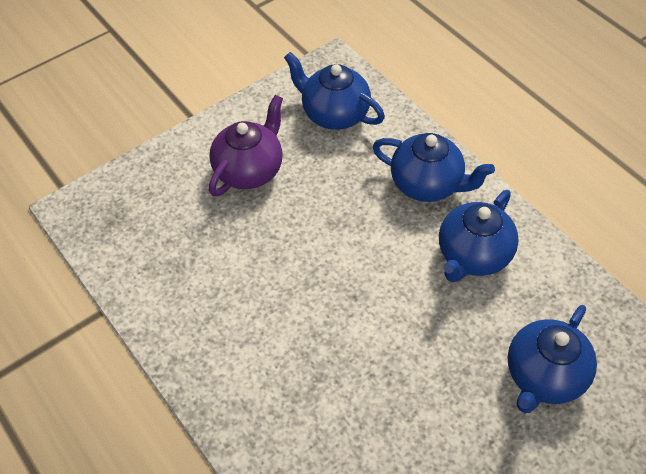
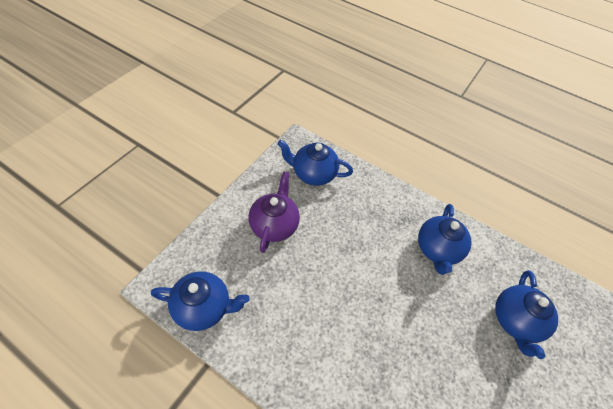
camera: 25 degrees left, 0 degrees up
blue teapot [372,133,495,202] -> blue teapot moved to [151,271,250,331]

